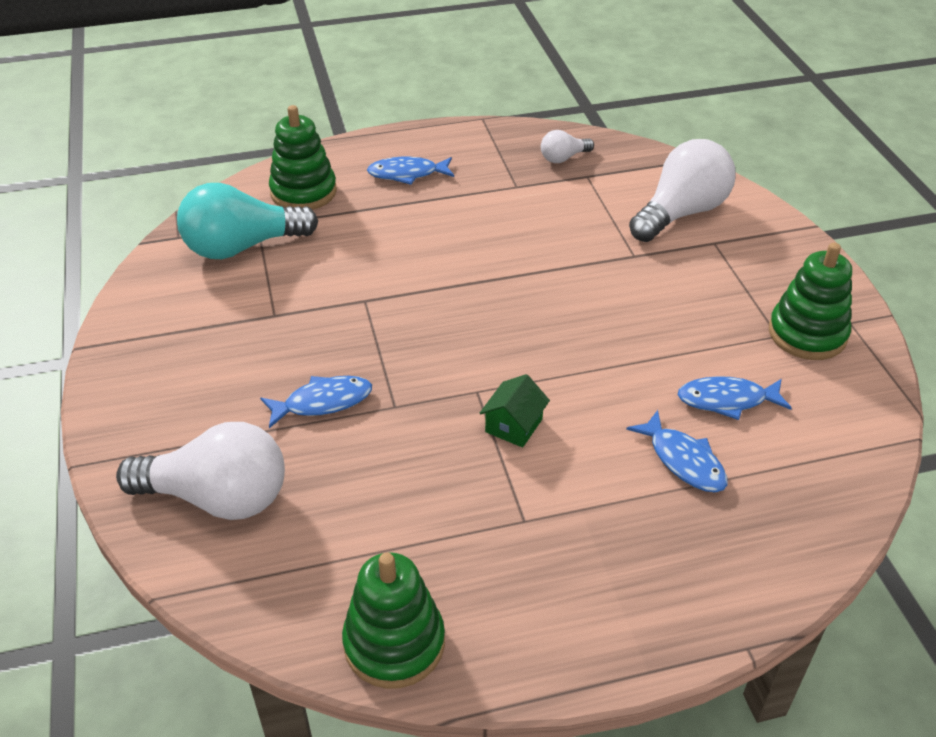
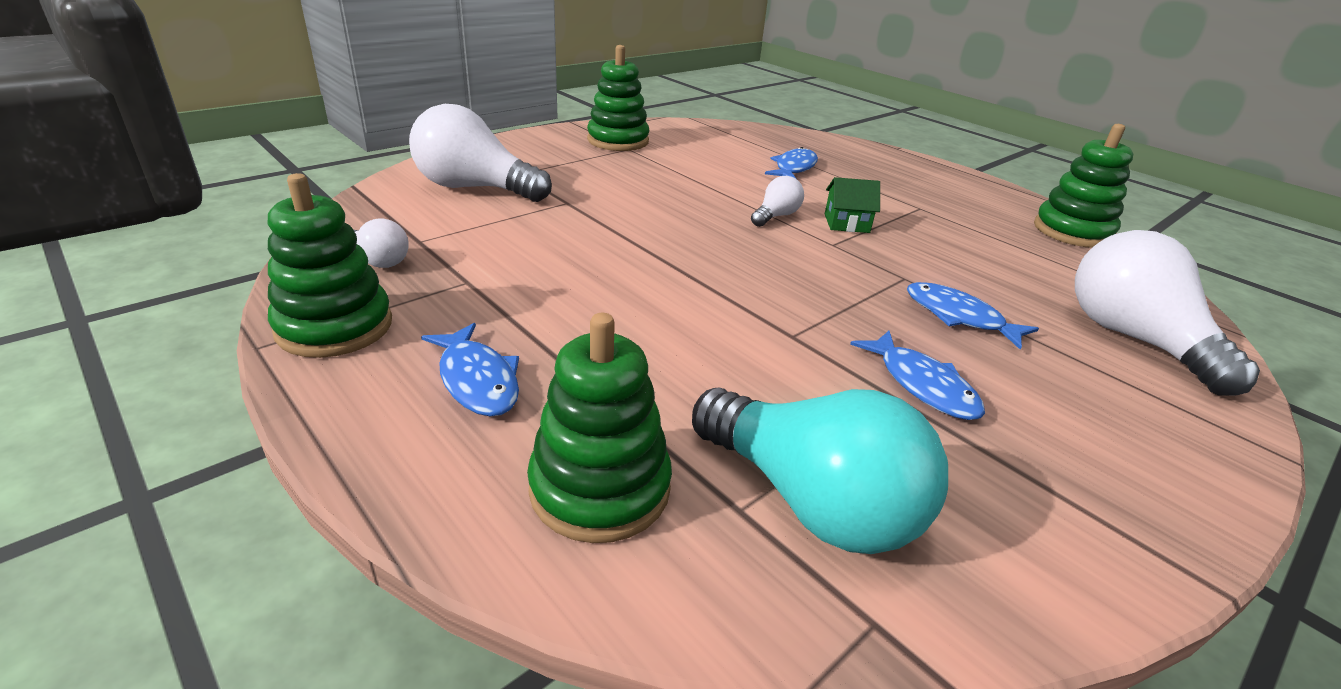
camera: 120 degrees left, 10 degrees down
blue fish [678,376,792,420] -> blue fish moved to [850,331,985,420]
none -> green stacking toy [268,173,392,358]
none -> white light bulb [751,176,804,227]

